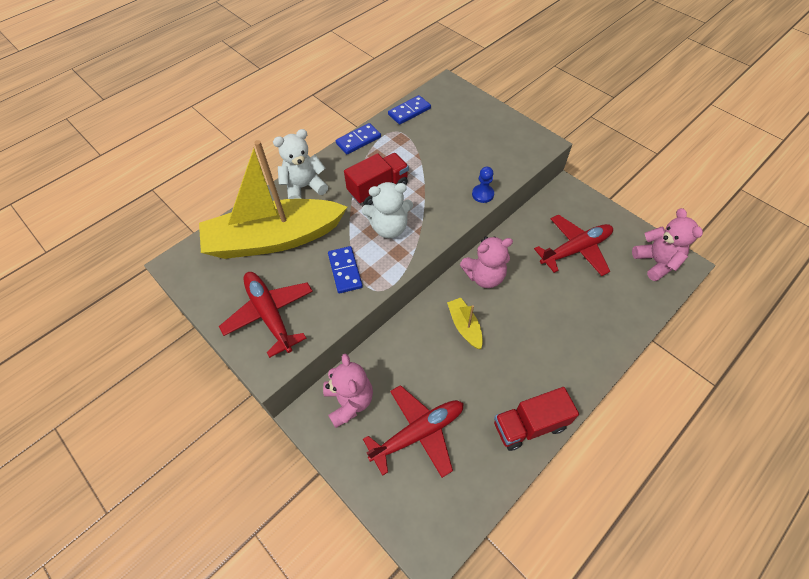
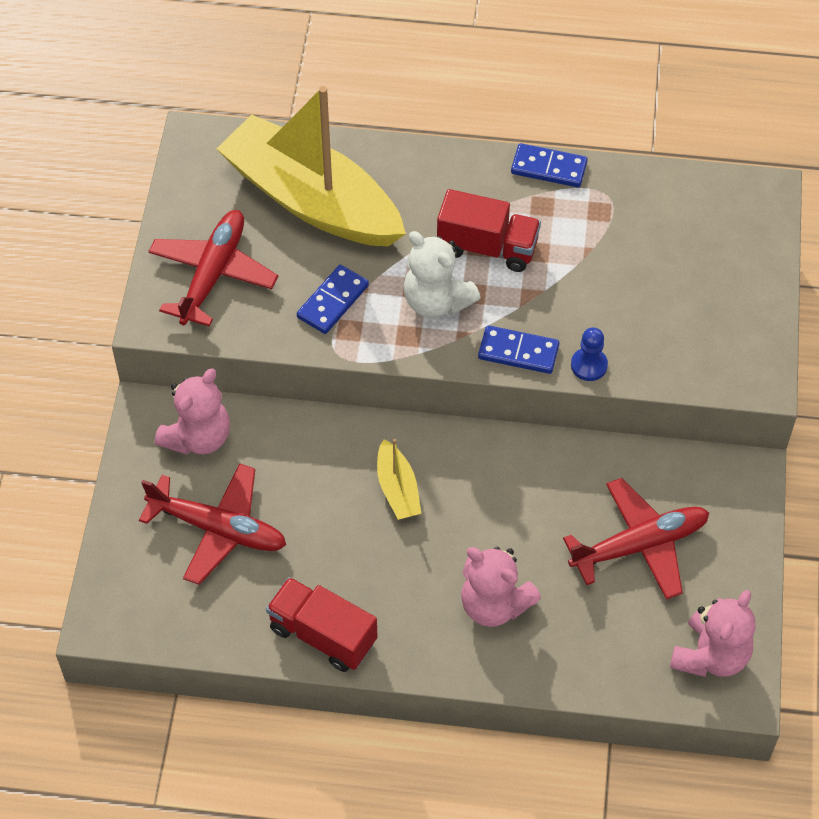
camera: 50 degrees right, 0 degrees up
white teddy bear [273,129,328,199] -> none
blue domino [388,95,431,125] -> blue domino moved to [478,325,559,374]
yellow boat [447,298,483,349] -> yellow boat turned 135 degrees clockwise [377,439,421,520]
pink teddy bear [460,236,513,288] -> pink teddy bear moved to [461,547,541,627]
red plane [534,215,613,276] -> red plane turned 45 degrees counterclockwise [563,478,709,600]

